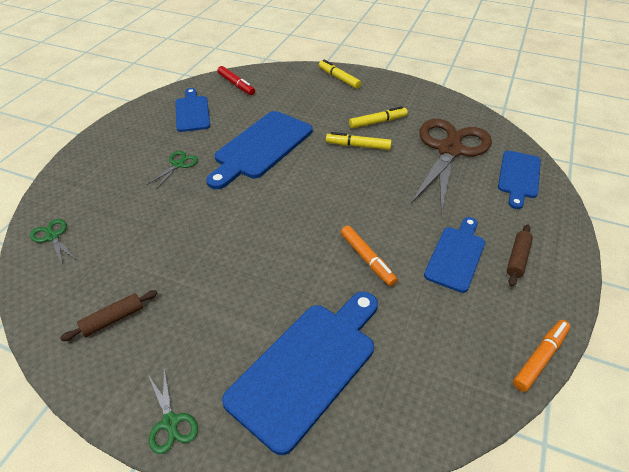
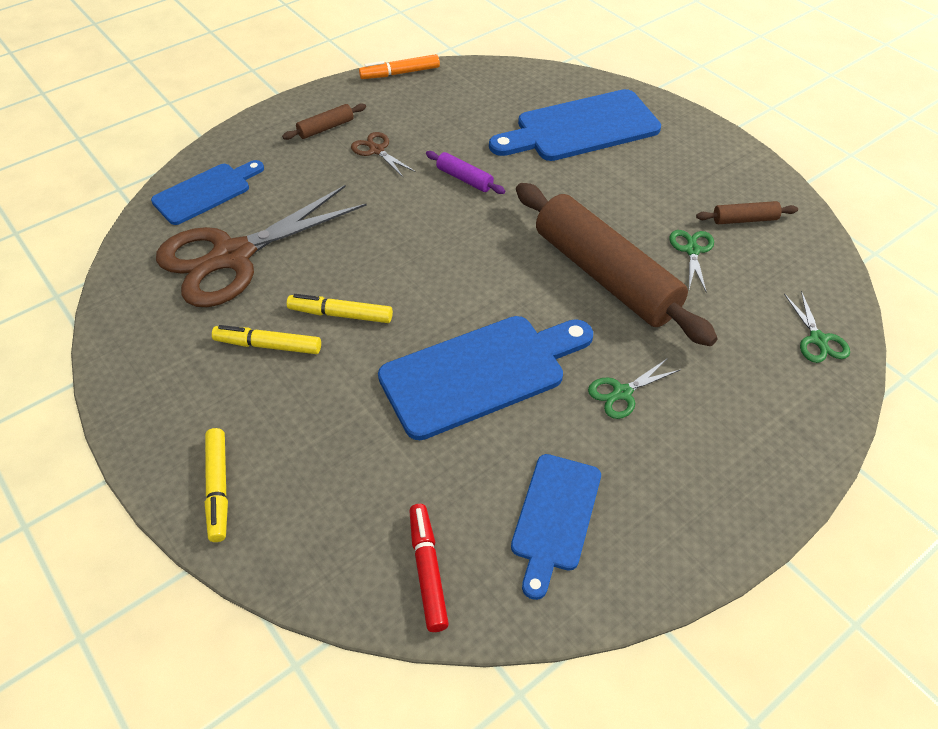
camera: 150 degrees left, 5 degrees up
green scissors [148,368,198,454] -> green scissors moved to [670,230,714,293]
yellow marker [326,132,392,150] -> yellow marker turned 150 degrees clockwise [287,294,393,323]
orange marker [341,225,397,286] -> purple rolling pin [426,151,505,194]
blue cutting board [424,217,485,293] -> brown scissors [351,132,416,177]
none -> brown rolling pin [516,183,718,346]

